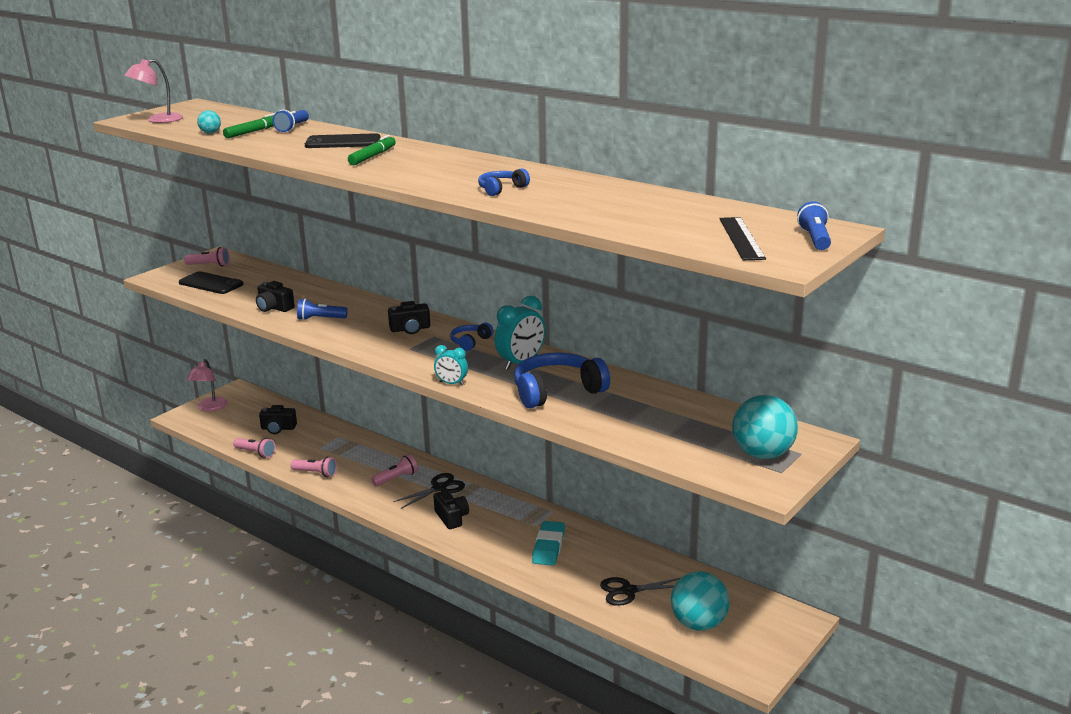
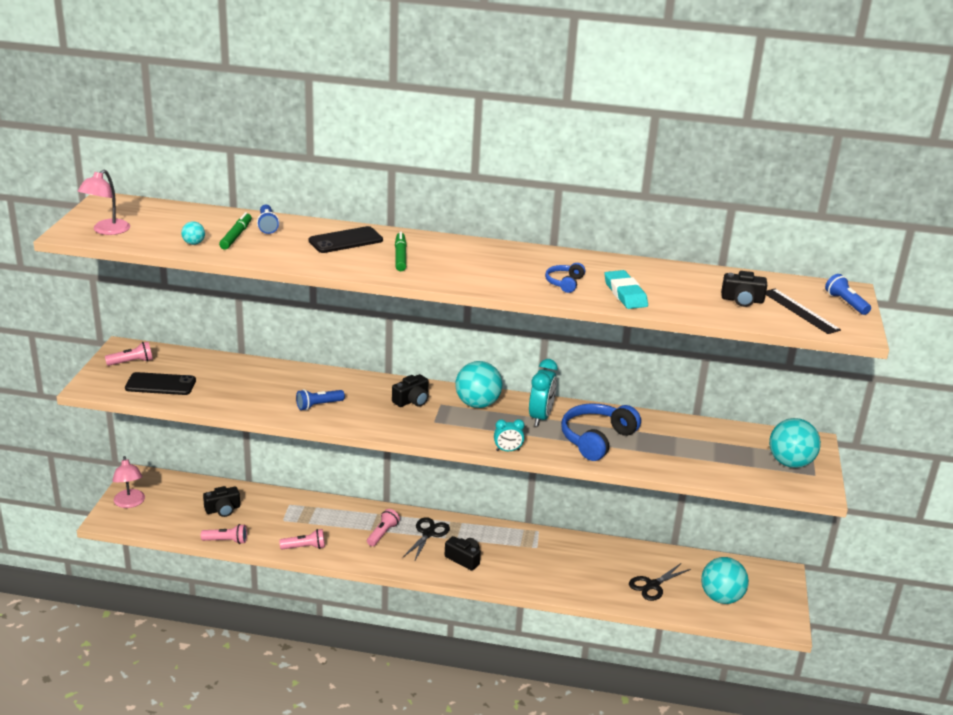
camera: 30 degrees left, 5 degrees up
black camera [256,281,295,312] -> black camera moved to [721,271,767,307]
blue headphones [450,323,494,351] -> turquoise ball [455,361,502,408]
turquoise eraser [532,521,565,566] -> turquoise eraser moved to [604,270,648,309]

